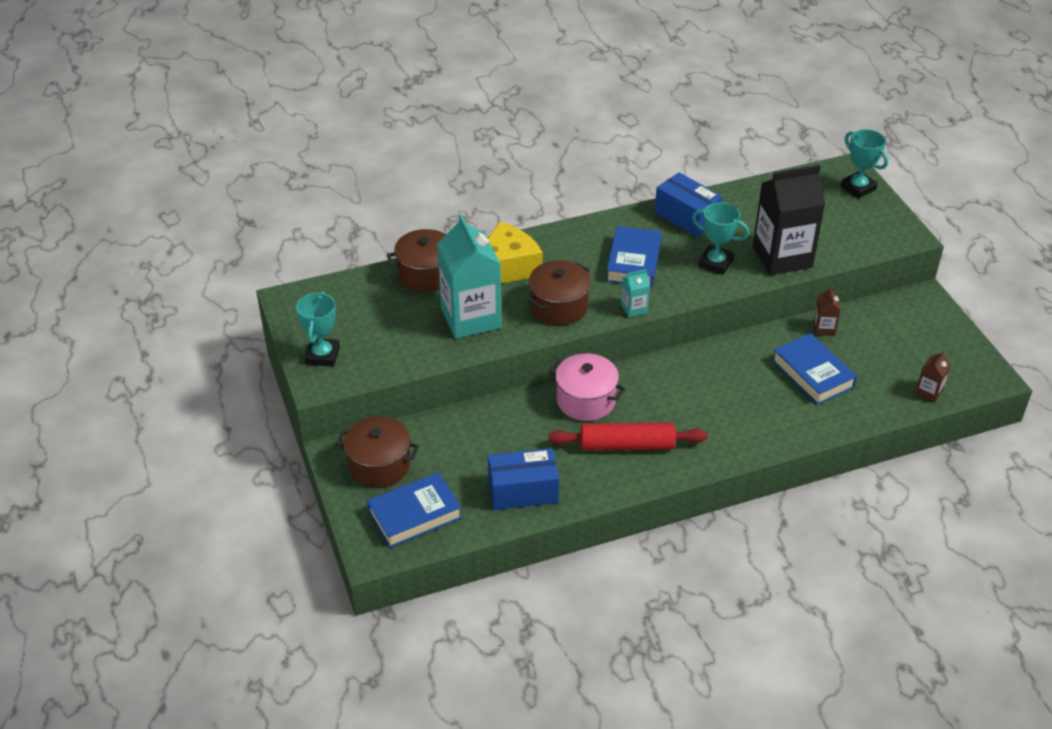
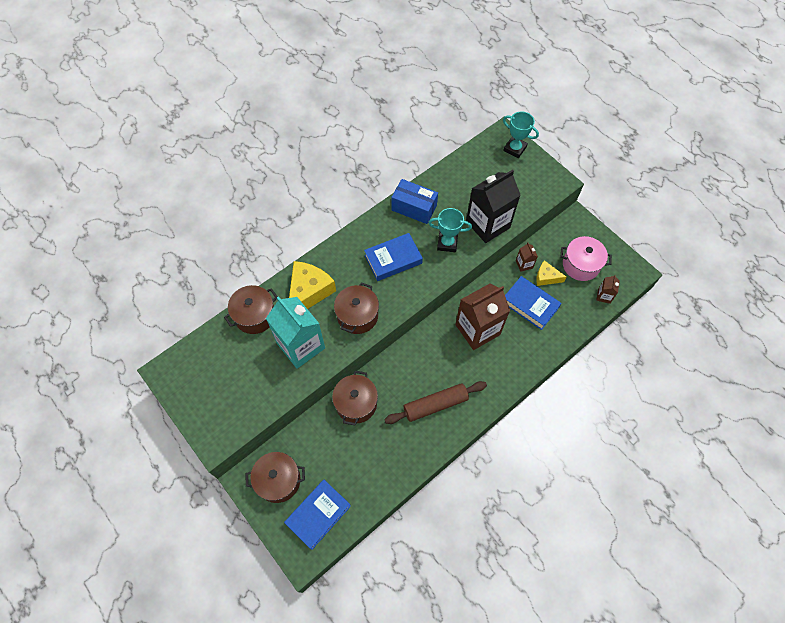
camera: 20 degrees left, 20 degrees up
turquoise trophy [296,291,340,367] -> none
blue box [488,448,559,510] -> none
red rolling pin [548,423,708,451] -> brown rolling pin [384,381,487,424]
pink pot [549,353,625,421] -> pink pot moved to [561,236,612,281]
blue book [606,226,662,288] -> blue book turned 75 degrees clockwise [364,233,423,281]
turquoise carton [621,269,650,317] -> none
none -> brown pot [332,371,378,425]
none -> brown carton [455,284,510,350]
none -> yellow cheese [536,260,567,286]

